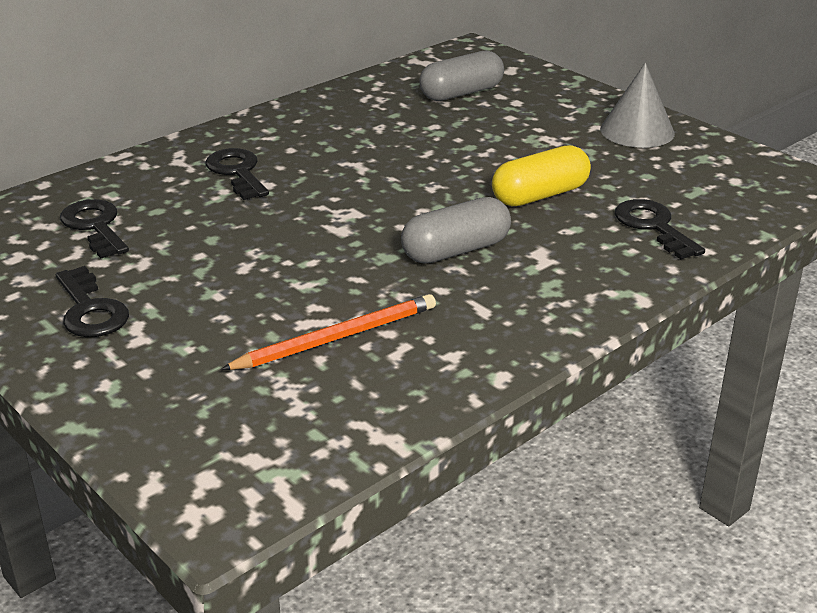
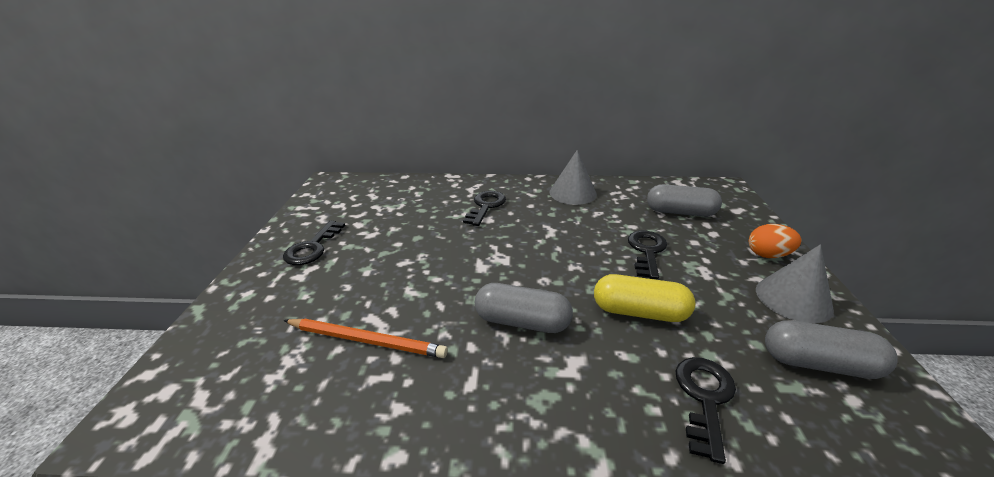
camera: 45 degrees right, 0 degrees up
black key [60,199,129,258] -> black key moved to [628,230,667,279]
none -> grey cone [549,150,597,205]
none -> orange egg [749,224,802,258]
none -> grey capsule [765,320,898,379]

